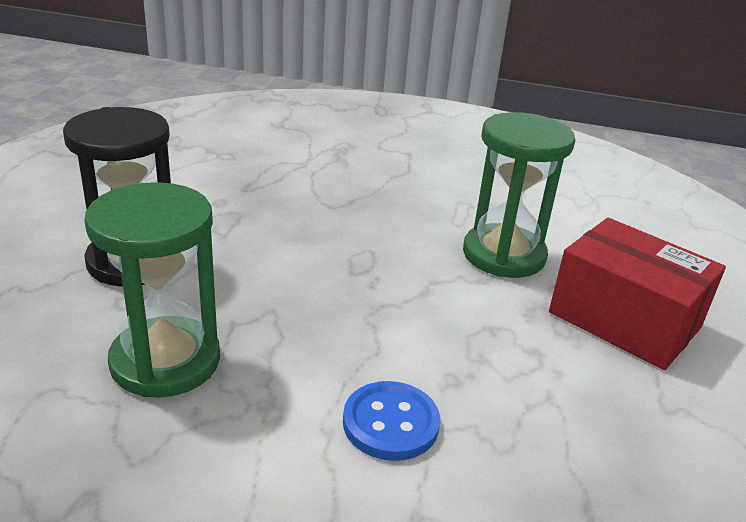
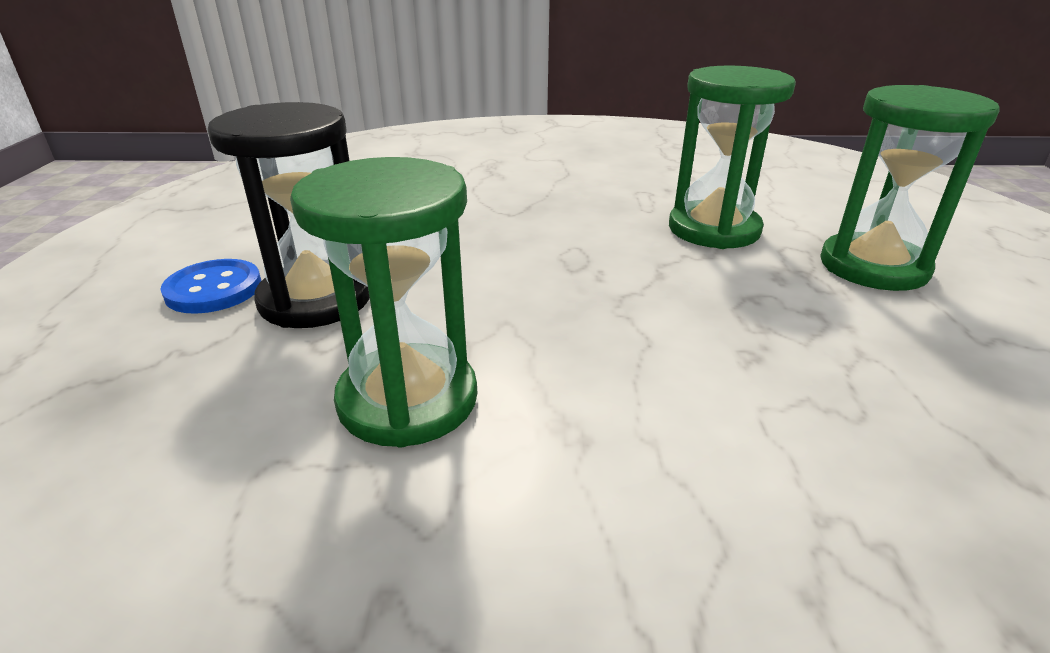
camera: 10 degrees left, 0 degrees up
blue button [343,381,440,461] -> blue button moved to [160,259,261,314]
red box [549,218,726,370] -> green hourglass [820,85,1000,291]

